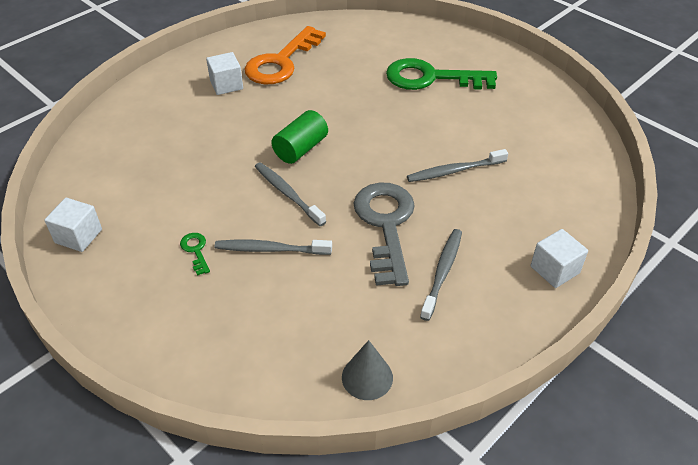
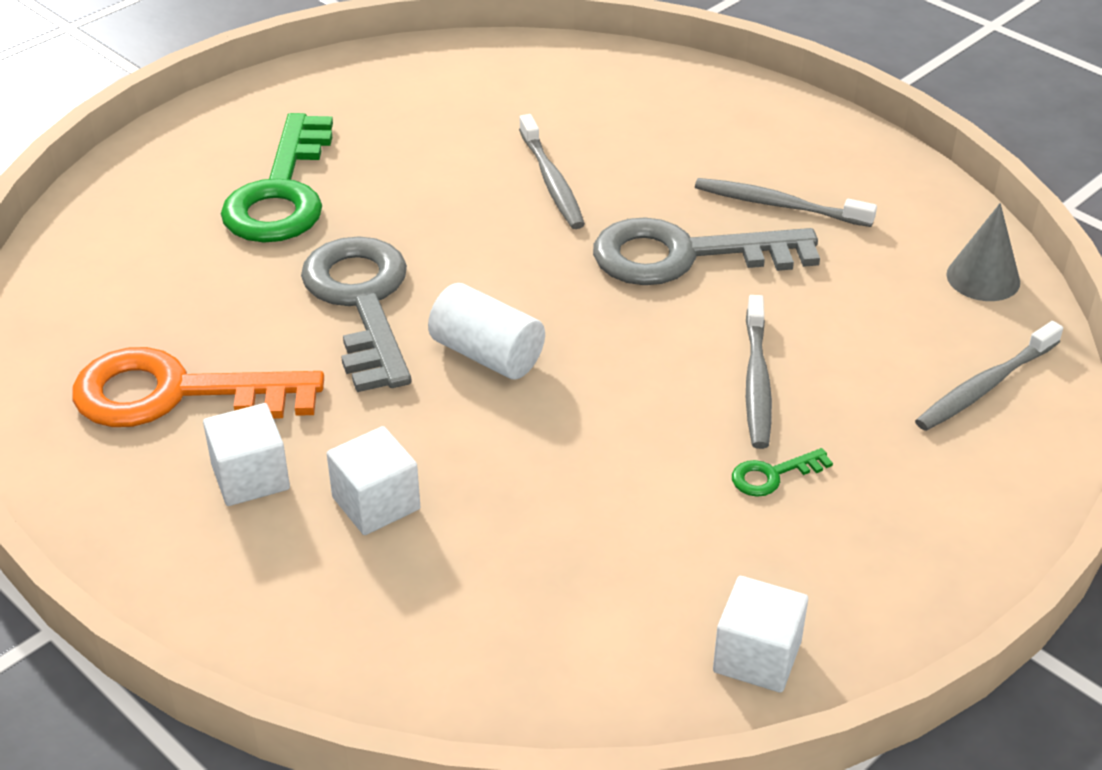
camera: 90 degrees left, 5 degrees down
orange key [244,26,326,84] -> orange key turned 150 degrees clockwise [72,347,324,427]
grey toothbrush [255,162,326,226] -> grey toothbrush moved to [915,321,1063,431]
green cylinder [271,110,328,164] -> white cylinder [428,283,545,379]
white cube [530,229,588,288] -> white cube moved to [327,426,420,535]
none -> grey key [301,236,411,392]

